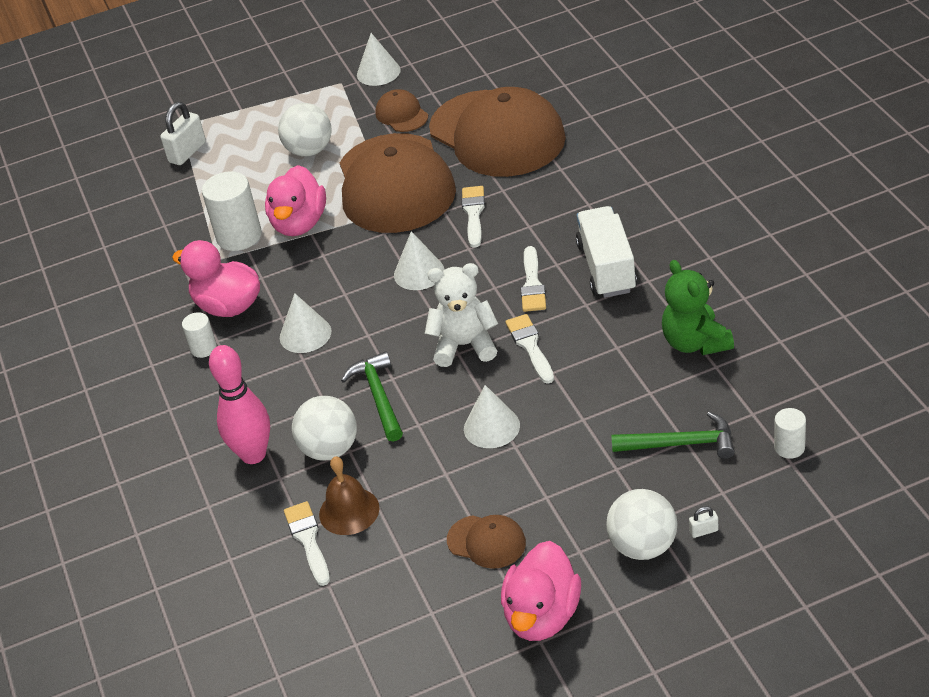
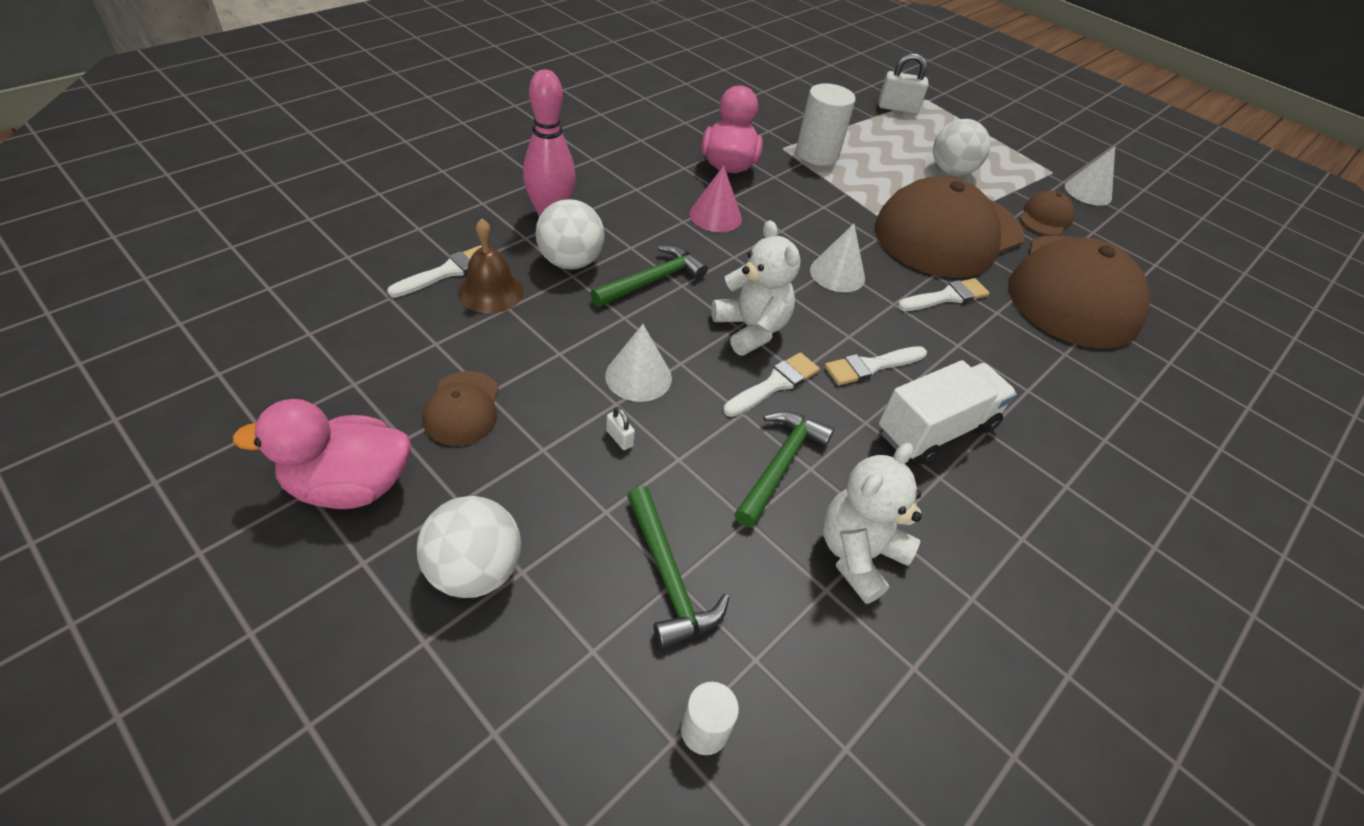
camera: 55 degrees right, 5 degrees up
white cylinder [182,312,217,358] -> none
pink duck [265,165,326,236] -> none
white cone [280,293,331,353] -> pink cone [690,165,742,232]
green teddy bear [662,260,734,355] -> white teddy bear [822,443,922,604]
white padlock [689,506,718,538] -> white padlock moved to [606,407,635,450]
none -> green hammer [734,411,834,528]

